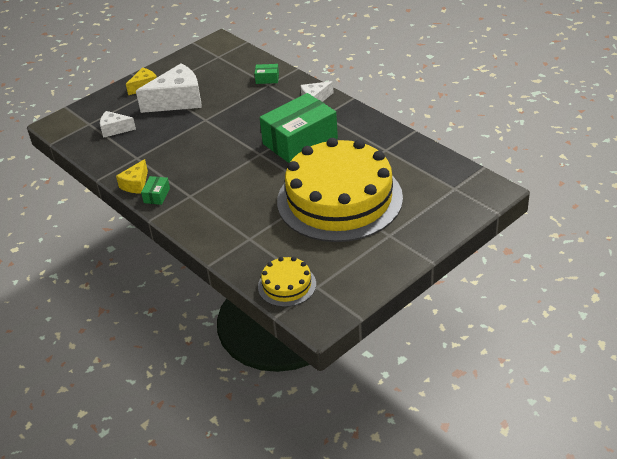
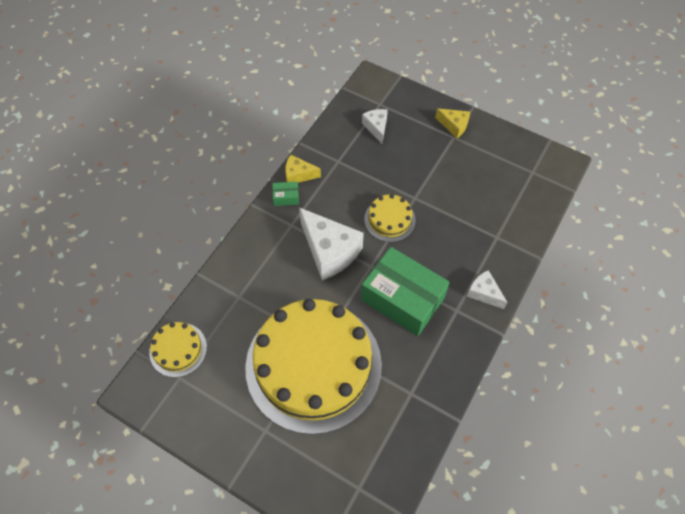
camera: 70 degrees right, 20 degrees up
white cheese [136,63,202,113] -> white cheese moved to [299,207,364,280]
green box [254,64,279,84] -> none
none -> yellow cake [364,194,415,242]

